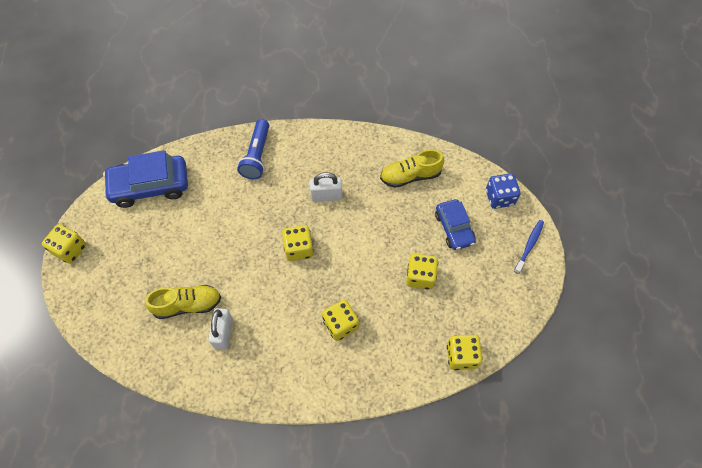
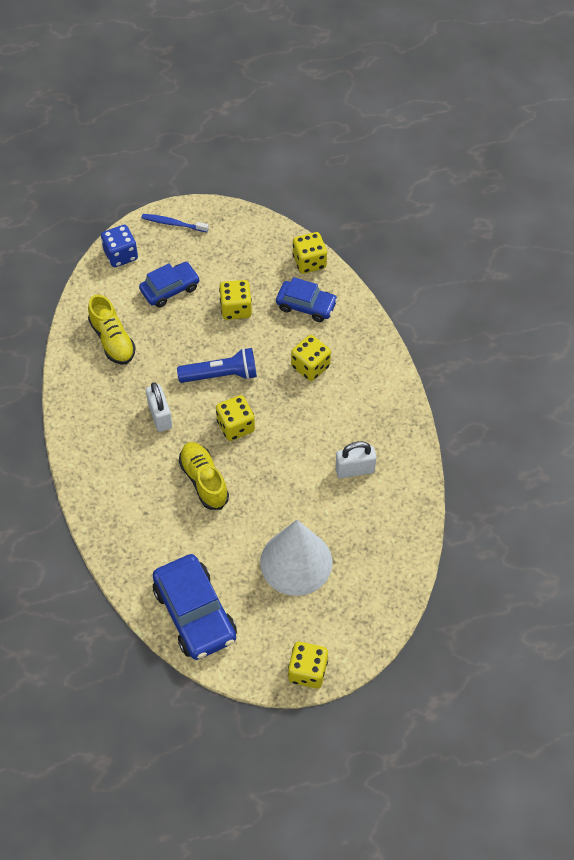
camera: 105 degrees left, 5 degrees down
yellow shoe [145,285,221,319] -> yellow shoe moved to [179,442,229,510]
blue flashlight [237,119,269,179] -> blue flashlight moved to [177,348,257,383]
none -> white cone [260,520,332,596]
none -> blue car [276,277,338,322]

